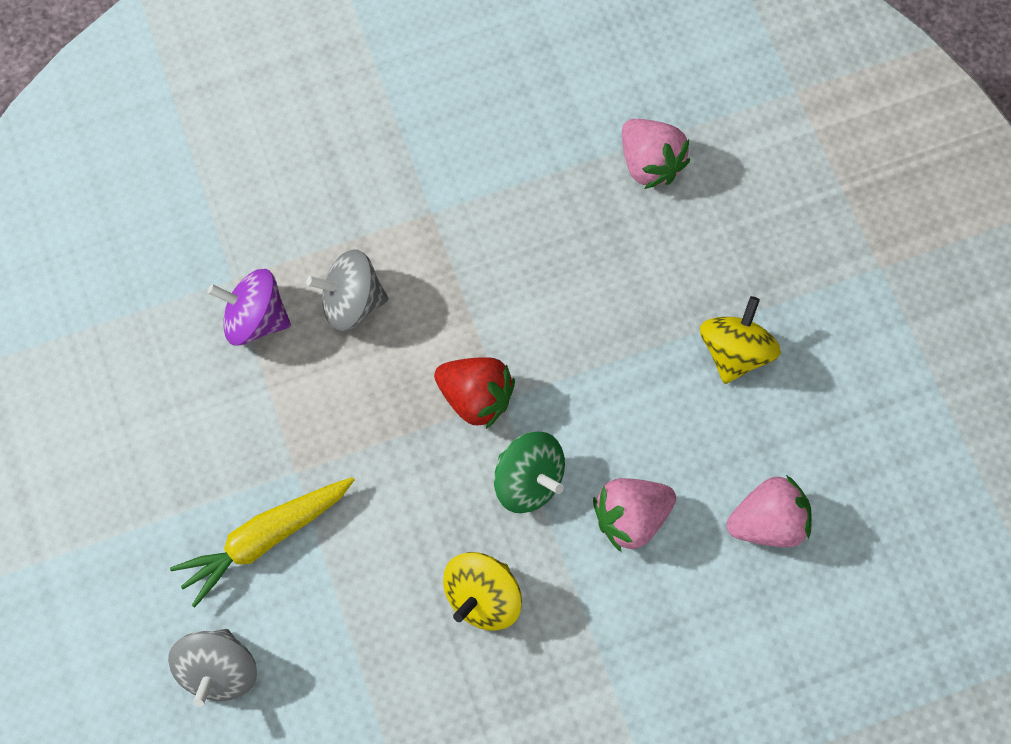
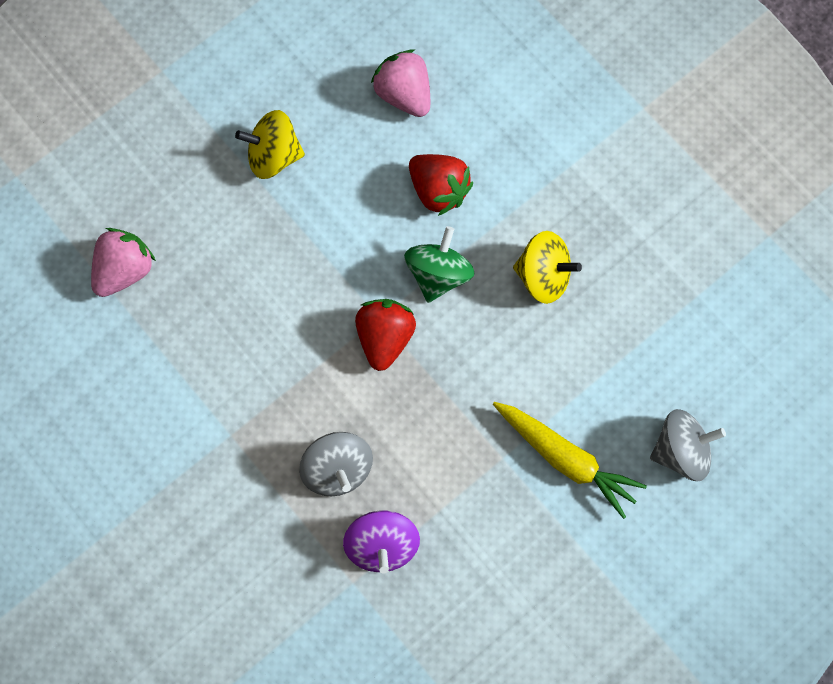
camera: 110 degrees left, 0 degrees up
pink strawberry [593,478,676,552] -> red strawberry [409,154,473,216]

